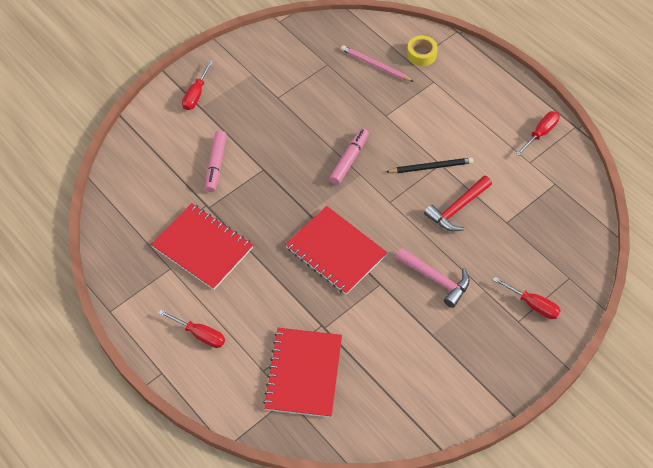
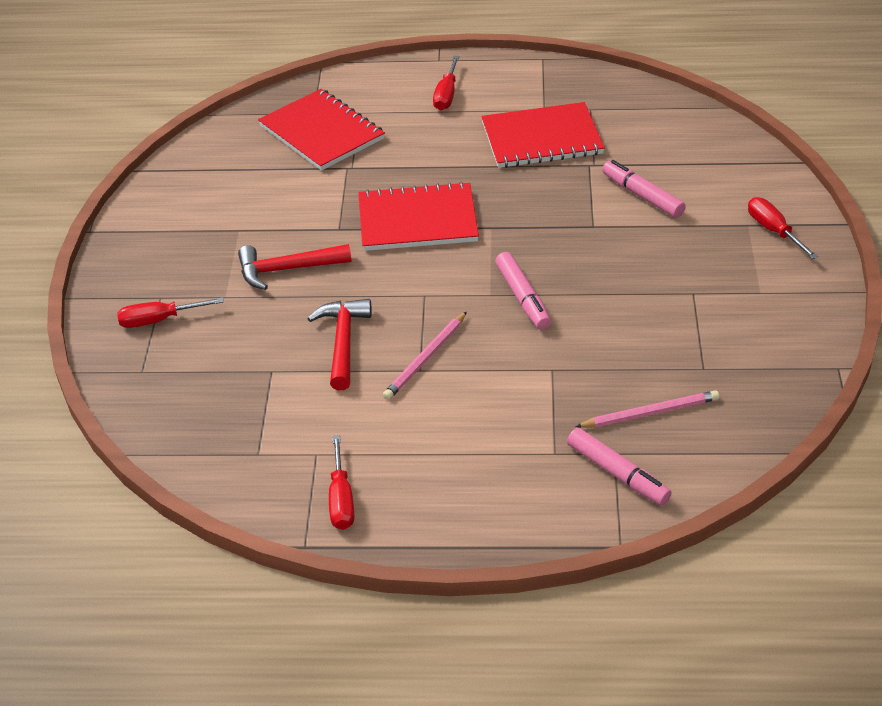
camera: 135 degrees right, 15 degrees down
red screwdriver [158,310,225,348] -> red screwdriver turned 60 degrees counterclockwise [433,56,459,110]
black pencil [386,157,473,173] -> pink pencil [383,312,467,400]
pink hammer [395,248,470,308] -> red hammer [238,244,352,290]
yellow tape [407,36,438,66] -> pink marker [567,428,671,505]

